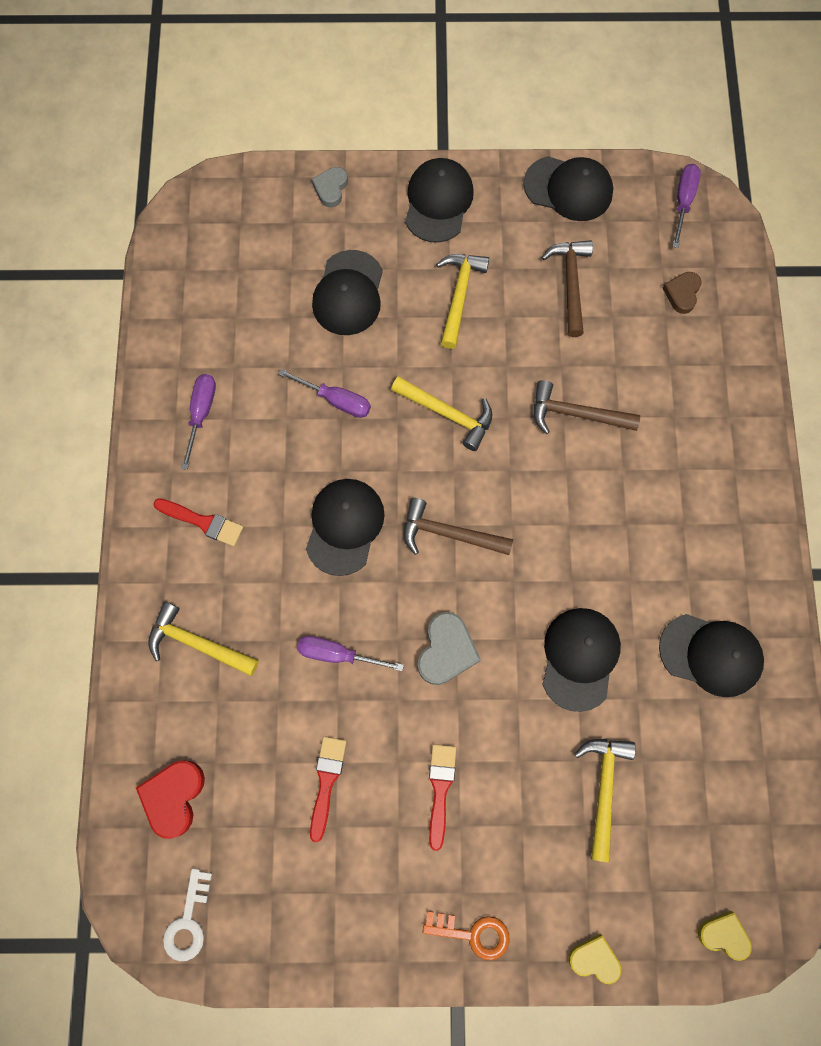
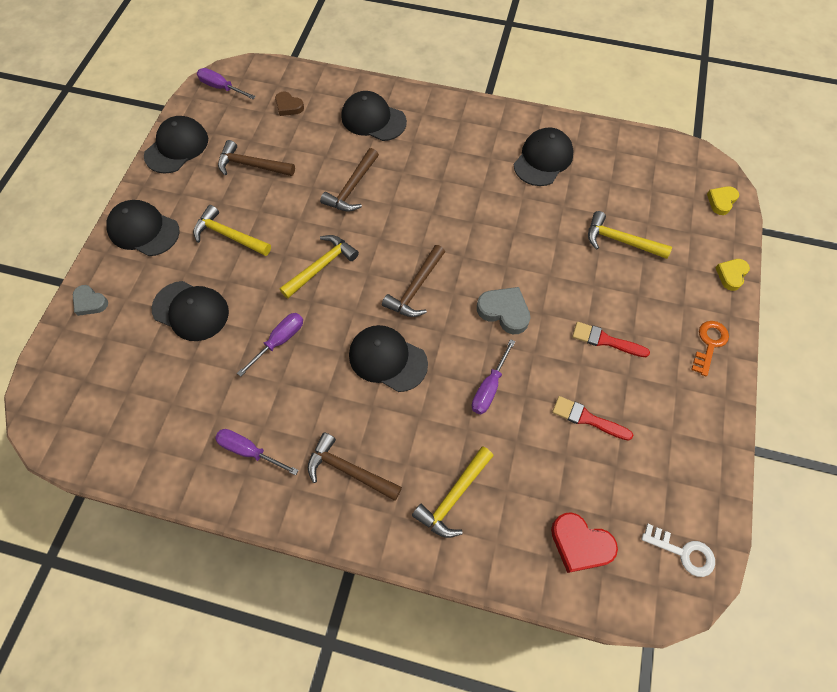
camera: 75 degrees left, 10 degrees down
red brush [153,498,243,546] -> brown hammer [308,432,402,501]
black cap [542,608,621,712] -> black cap moved to [341,91,407,141]

